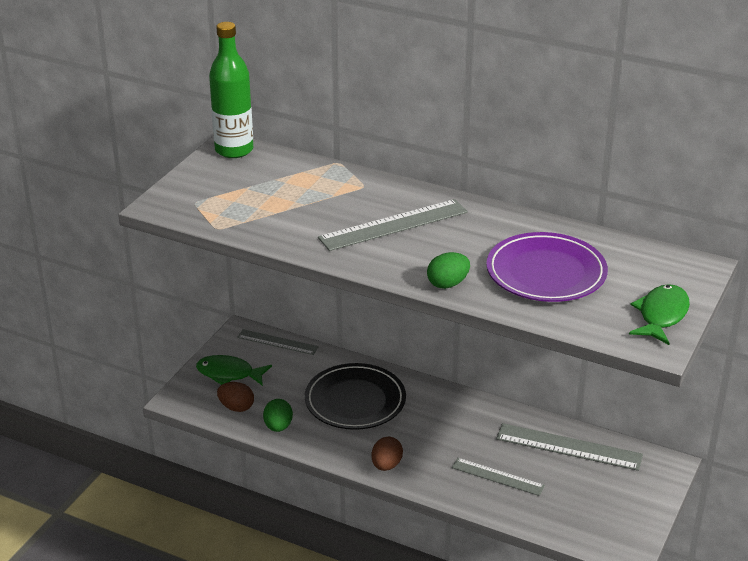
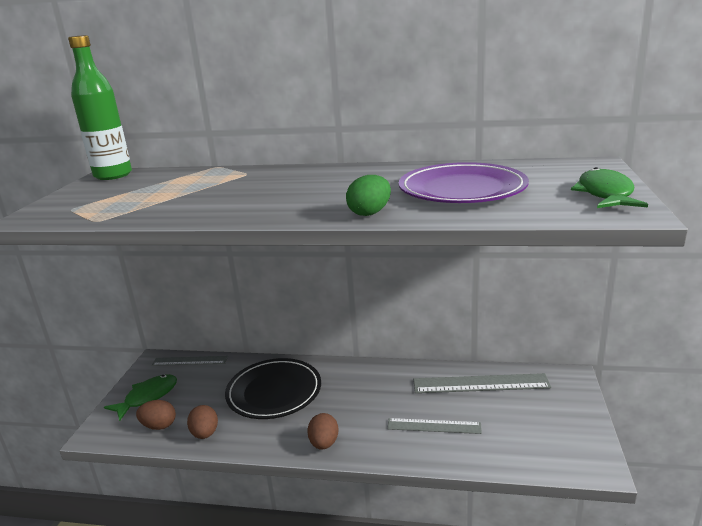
camera: 15 degrees left, 10 degrees down
green fish [196,355,272,386] -> green fish turned 135 degrees clockwise [104,374,177,421]
green egg [263,399,293,432] -> brown egg [187,405,218,439]
grey ruler [318,199,468,251] -> none

